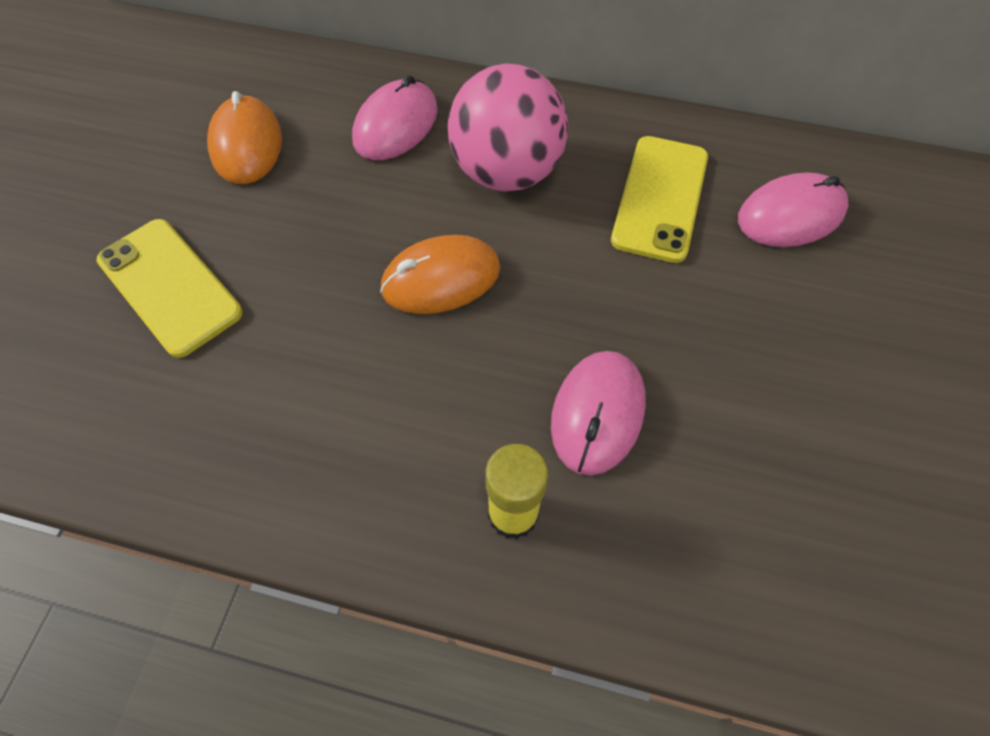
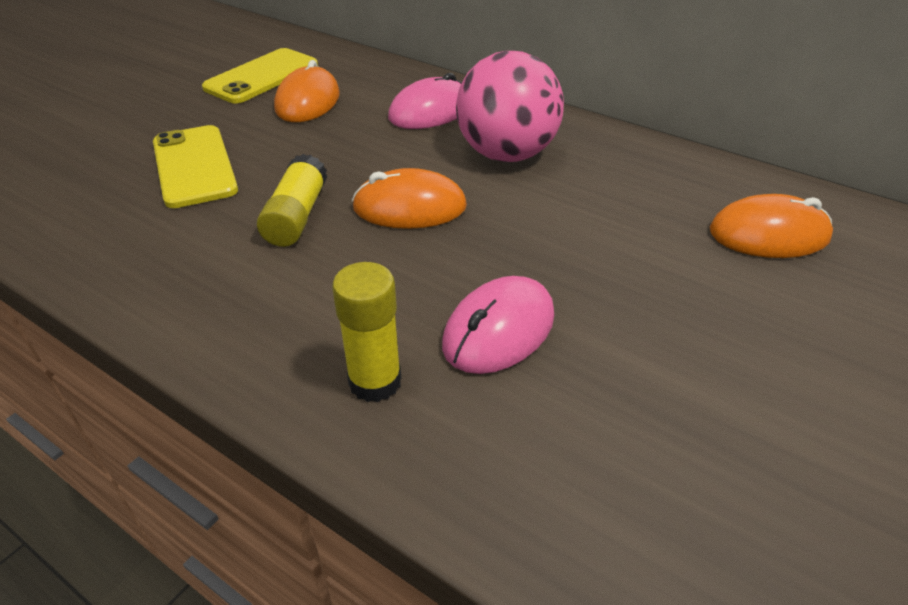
camera: 20 degrees right, 20 degrees down
yellow phone [611,136,708,263] -> yellow phone moved to [202,48,318,103]
pink mouse [738,173,848,247] -> orange mouse [710,194,833,258]
none -> yellow glue stick [257,154,328,247]

